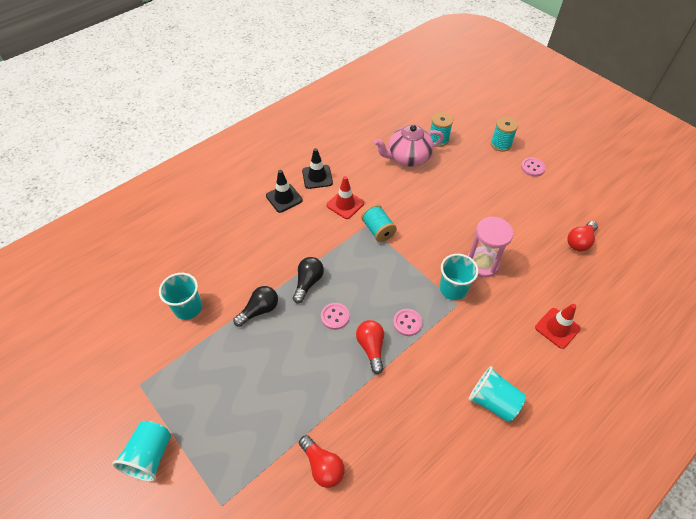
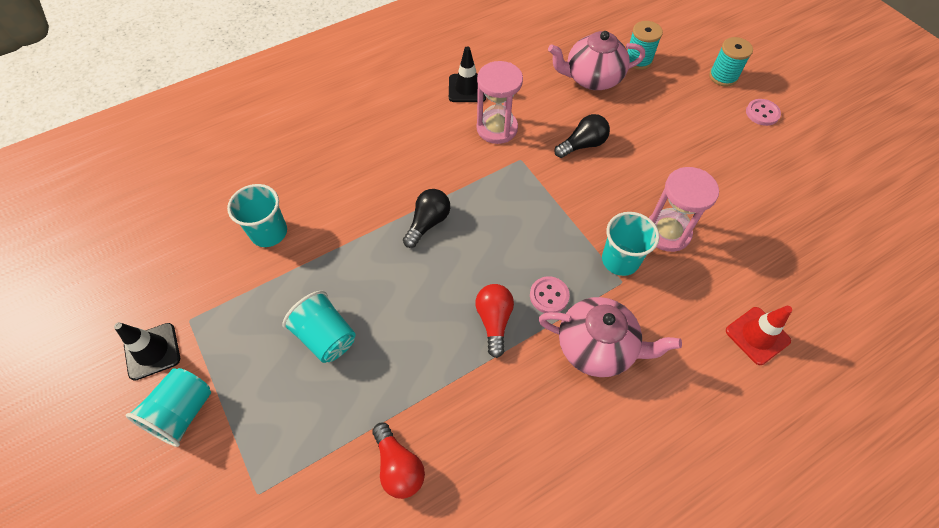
camera: 10 degrees right, 5 degrees up
black light bulb [233,286,278,327] -> black light bulb moved to [554,114,610,158]
black traffic cone [266,170,303,213] -> black traffic cone moved to [114,322,180,381]
pink button [321,303,349,330] -> none
red traffic cone [327,176,364,219] -> pink hourglass [476,61,523,144]
turquoise spool [361,204,397,242] -> none
turquoise cup [468,366,526,422] -> turquoise cup moved to [282,291,356,363]
red light bulb [567,221,598,251] -> none
none -> pink teapot [539,297,682,377]

